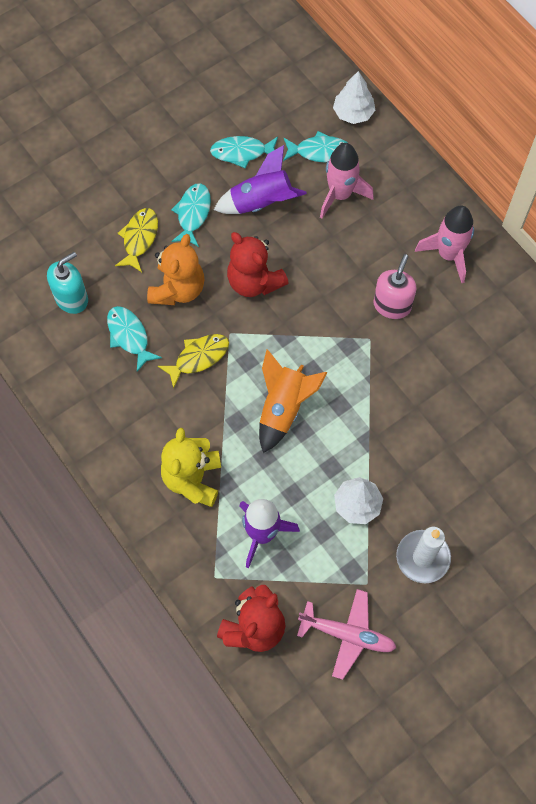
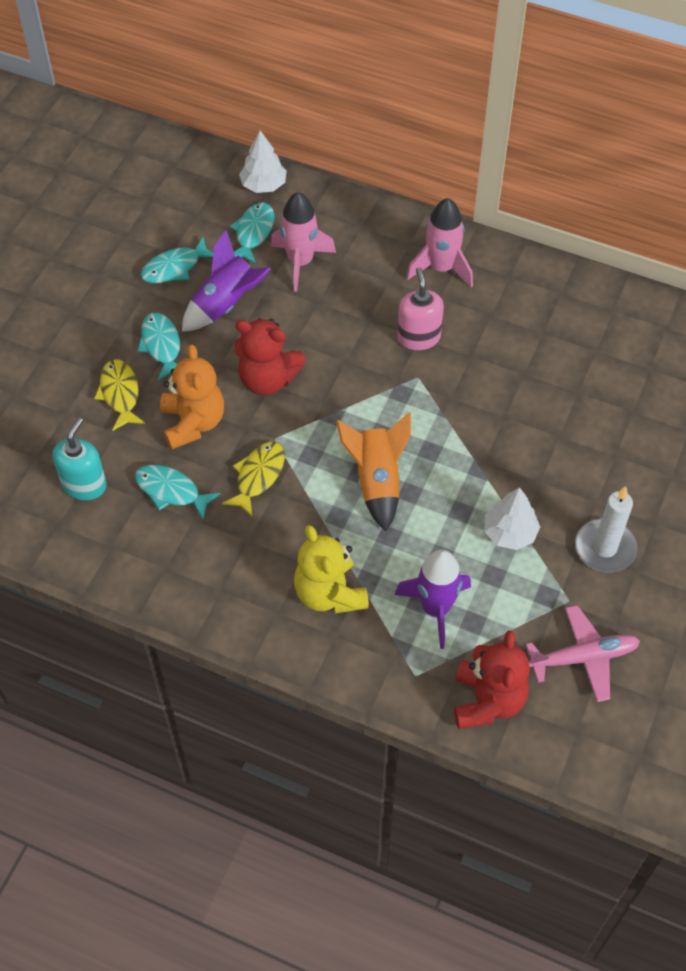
camera: 30 degrees left, 10 degrees down
turquoise fish [283,131,348,162] -> turquoise fish turned 45 degrees counterclockwise [230,203,274,264]

